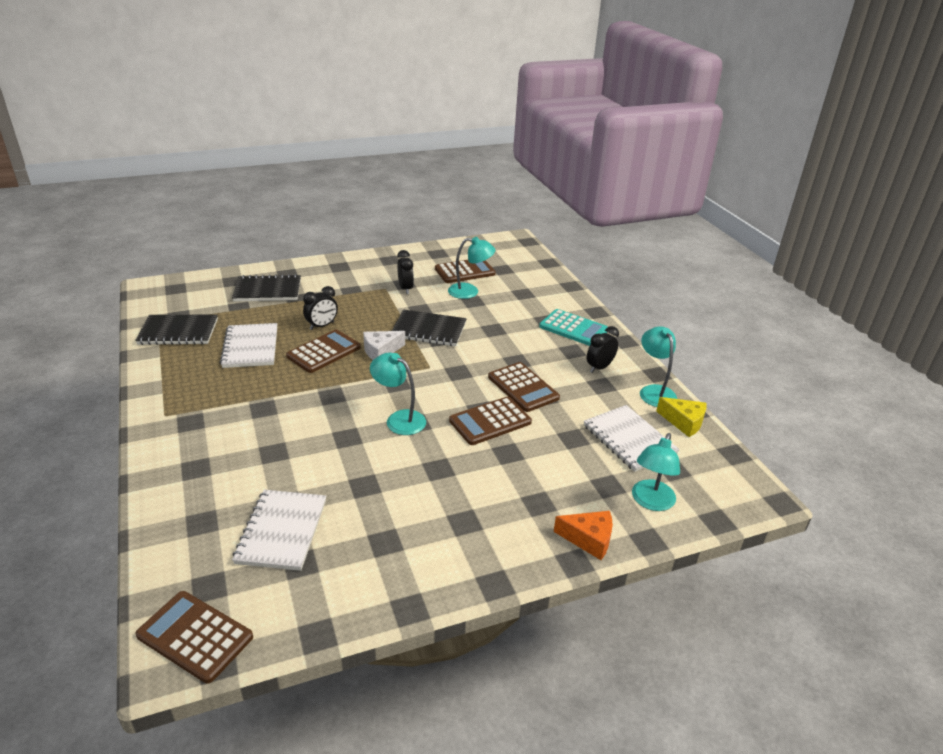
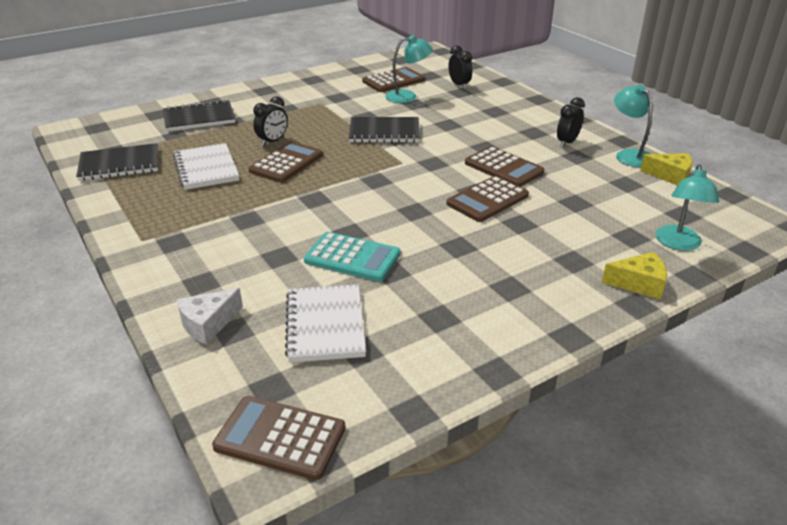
camera: 10 degrees left, 0 degrees up
white cheese [363,331,405,360] -> white cheese moved to [177,288,243,345]
turquoise lamp [370,353,426,435] -> none
black clock [397,250,414,294] -> black clock moved to [449,45,472,89]
turquoise calculator [539,309,608,346] -> turquoise calculator moved to [304,232,401,281]
orange cheese [554,511,613,560] -> yellow cheese [602,252,667,299]
white notebook [584,405,680,472] -> none

